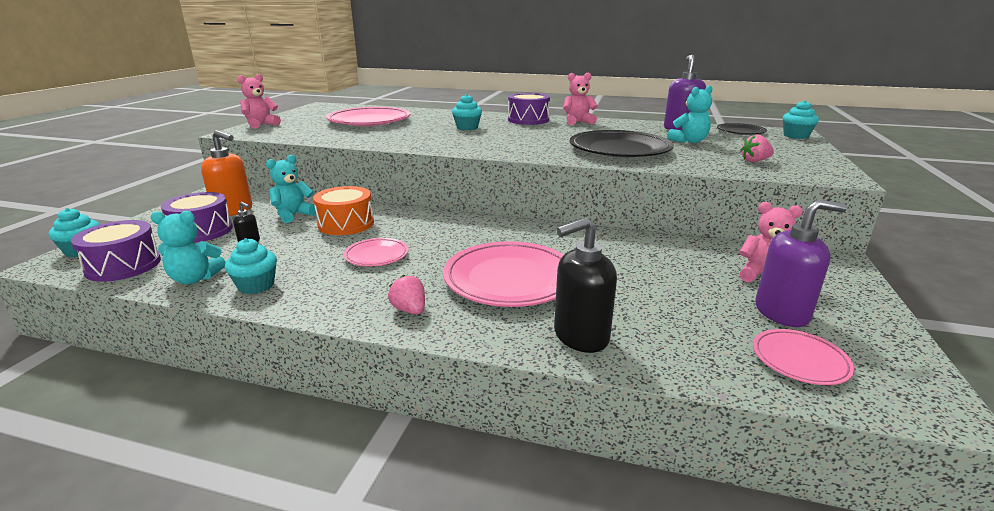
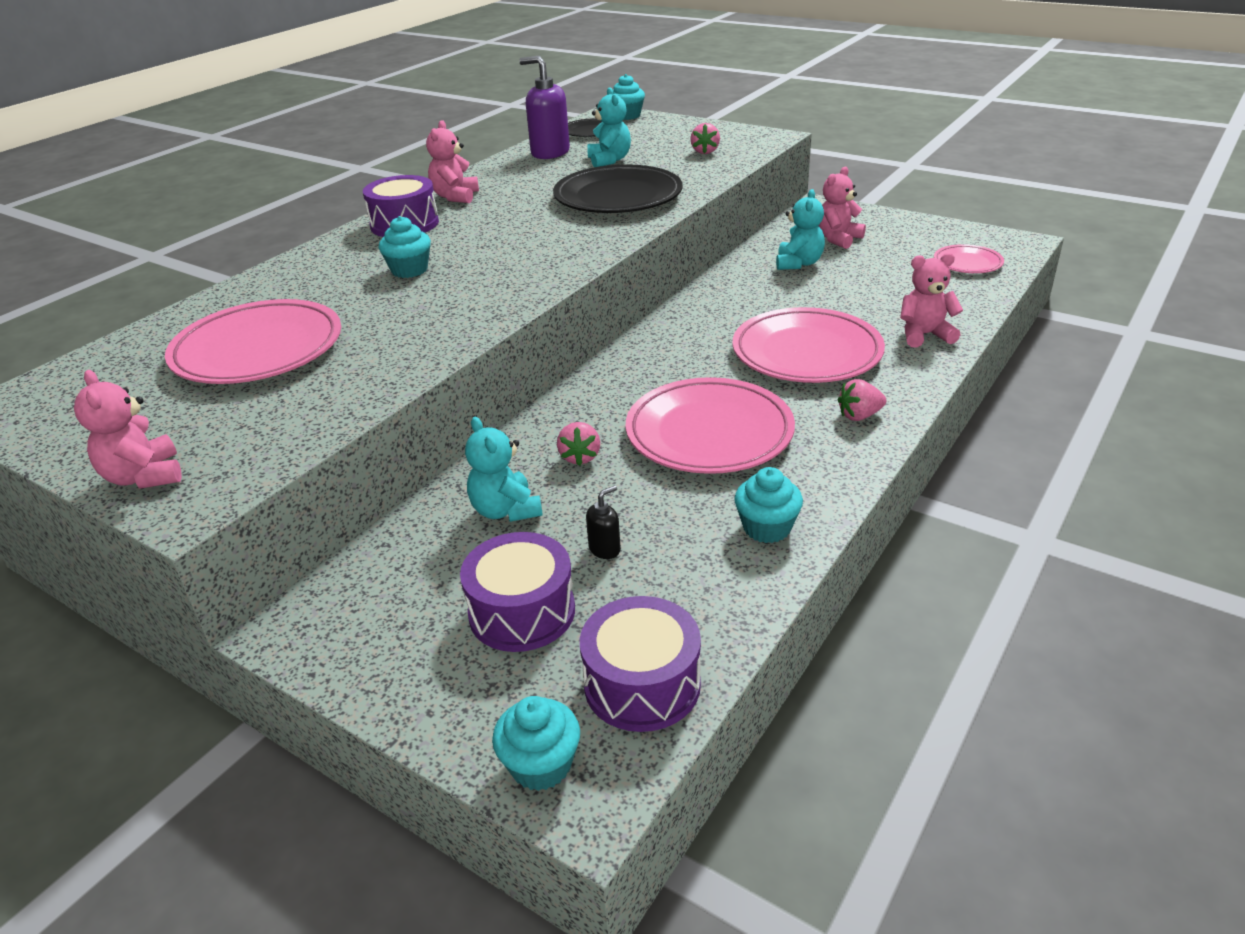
camera: 70 degrees left, 10 degrees up
turquoise teddy bear [150,211,225,284] -> turquoise teddy bear moved to [776,189,825,270]
orange soap dispenser [201,130,252,216] -> none
orange drum [313,186,374,235] -> pink strawberry [557,422,600,466]
pink plate [344,238,408,266] -> pink plate [626,377,795,474], size x1.92
black soap dispenser [554,218,617,353] -> pink teddy bear [900,253,963,347]
purple soap dispenser [755,200,847,327] -> none

